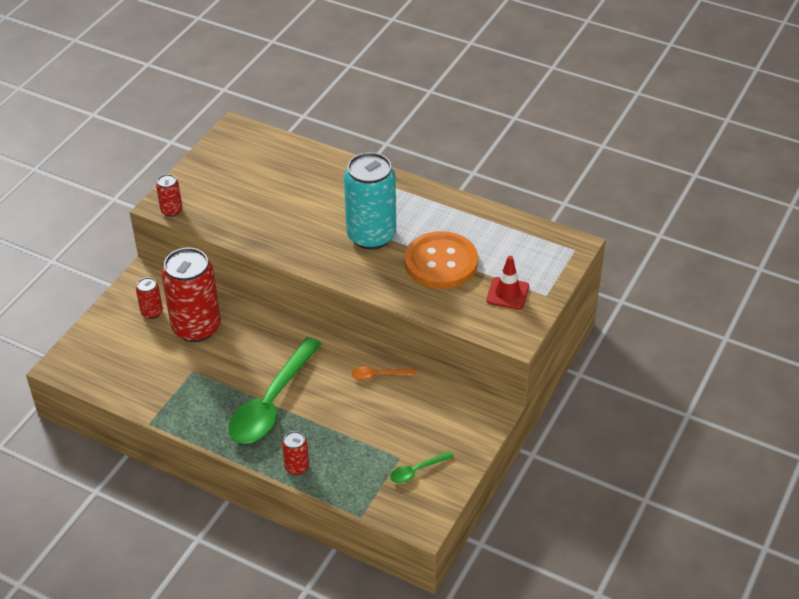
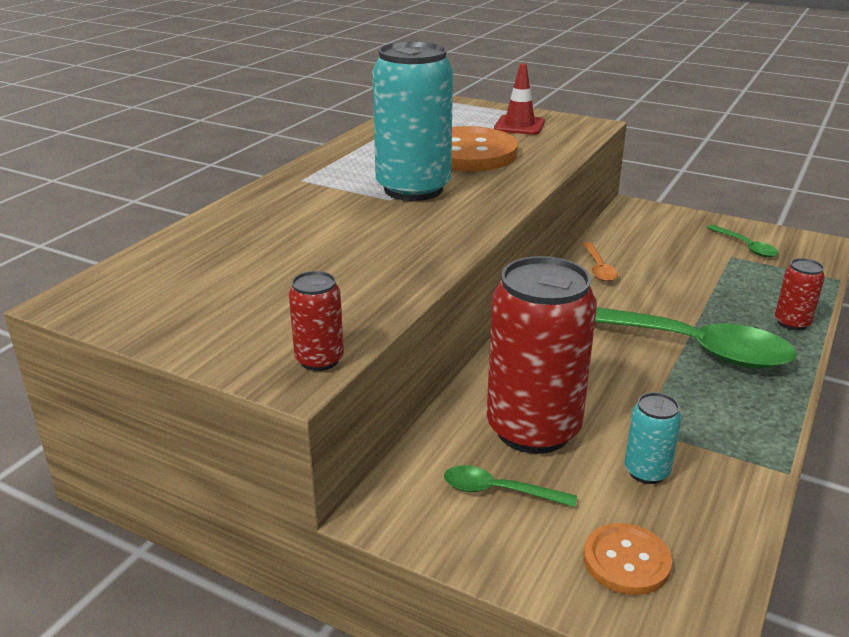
camera: 90 degrees left, 15 degrees down
red can [136,277,163,319] -> green spoon [444,465,577,507]
none -> orange button [583,523,672,595]
none -> turquoise can [624,392,681,484]

